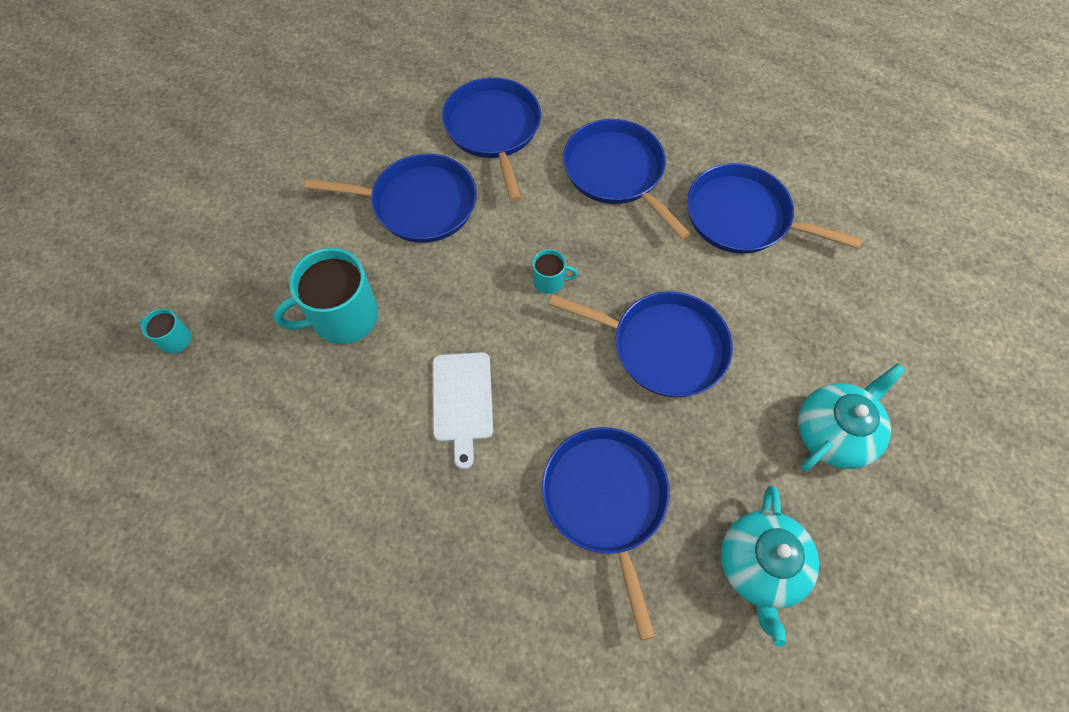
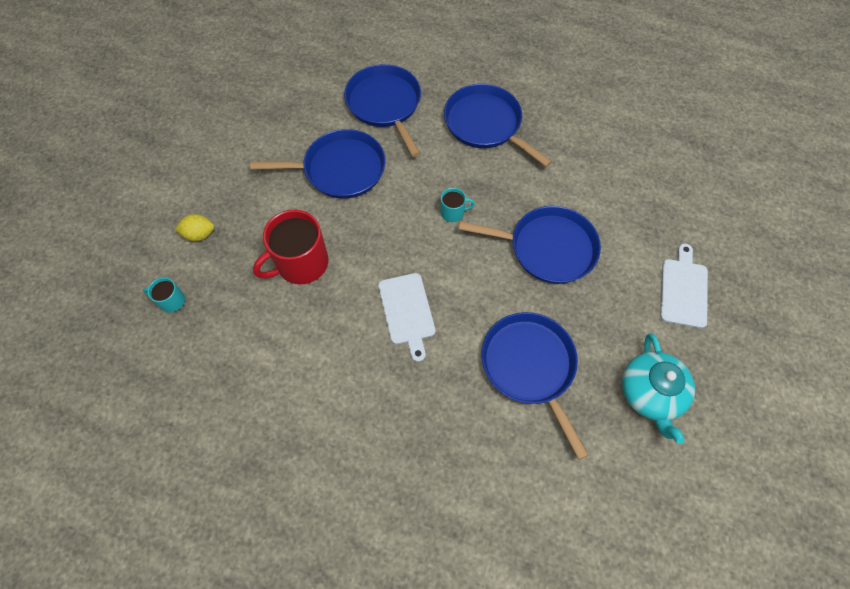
camera: 10 degrees left, 0 degrees up
turquoise mug [274,248,378,344] -> red mug [253,210,328,284]
blue pan [687,163,863,254] -> none
turquoise teapot [798,363,905,471] -> white cutting board [660,244,708,328]
none -> yellow lemon [175,214,214,241]

